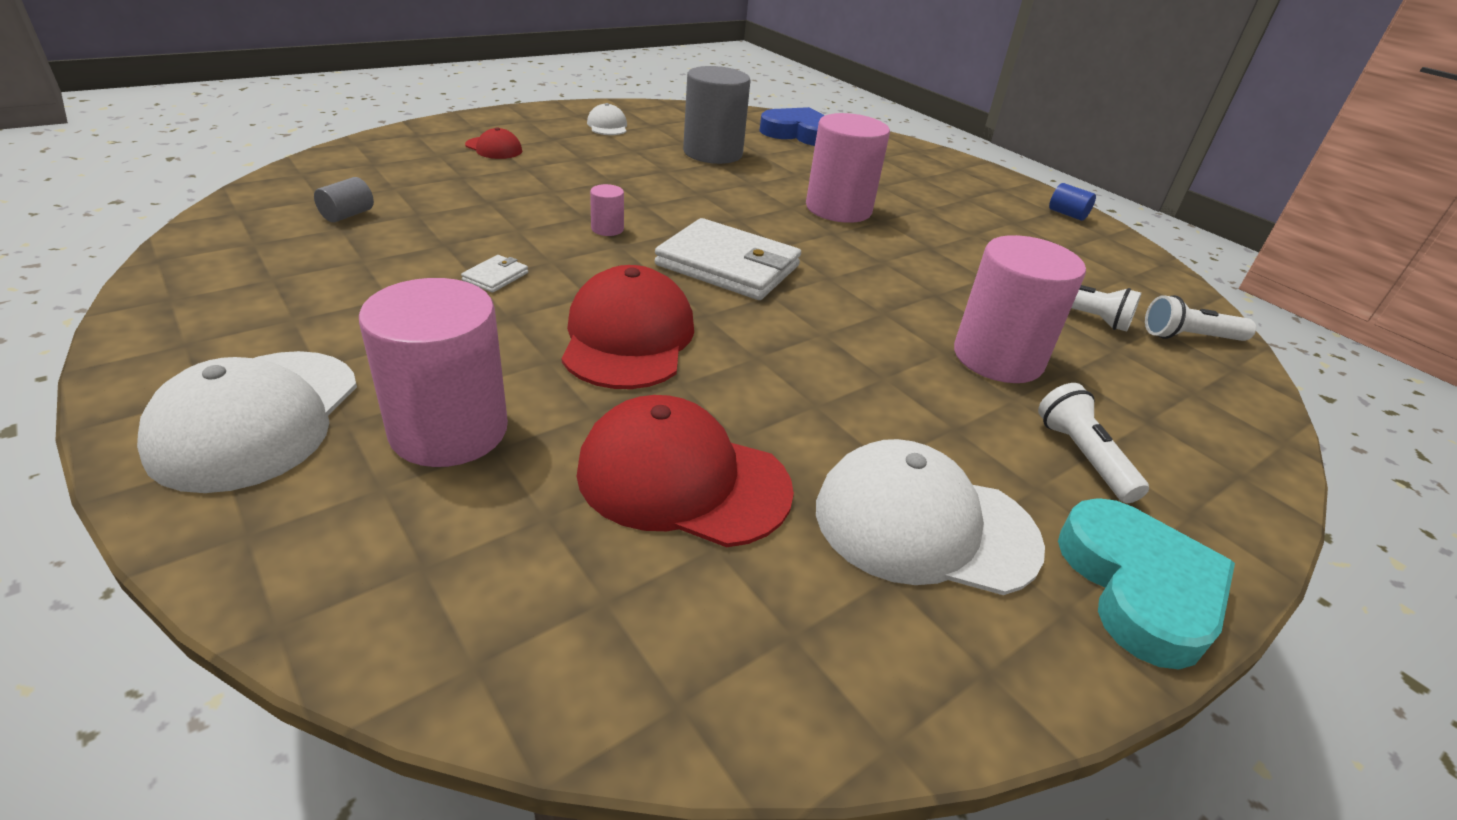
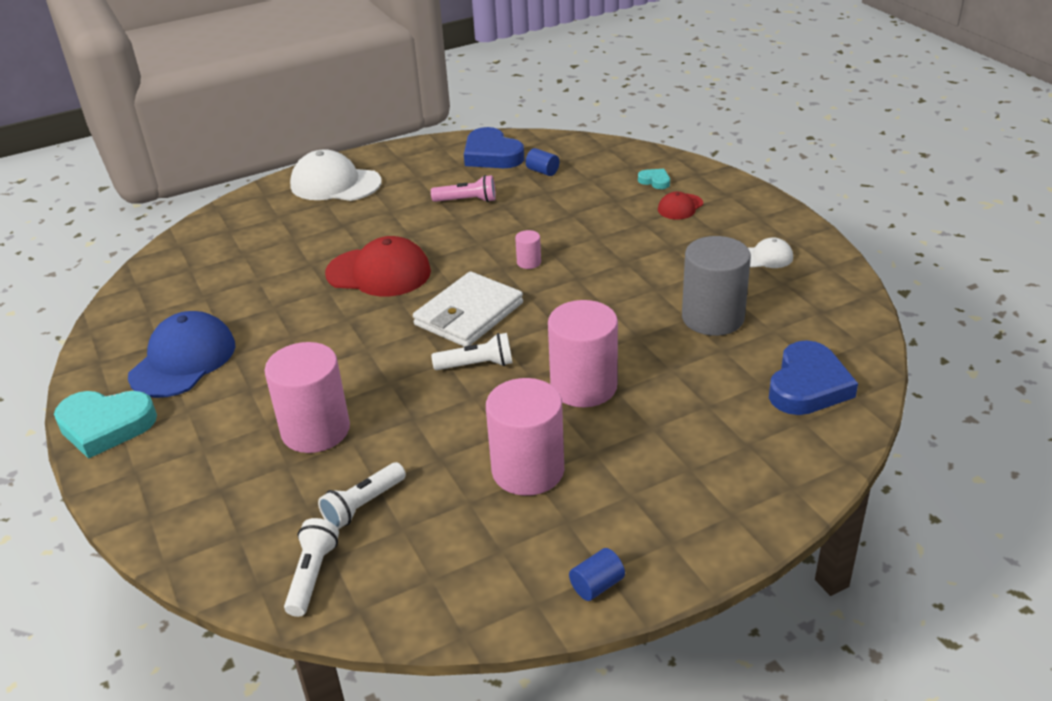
camera: 105 degrees right, 0 degrees up
grey cylinder [314,177,374,222] -> blue cylinder [526,148,560,176]
pink cylinder [359,278,508,467] -> pink cylinder moved to [486,378,564,496]
white wallet [461,255,528,293] -> none
red cap [576,395,794,547] -> none
white cap [816,439,1045,595] -> blue cap [128,311,235,398]
white flashlight [1038,383,1149,503] -> white flashlight moved to [431,333,512,370]
none -> pink flashlight [431,175,496,202]
none -> blue heart [464,127,525,168]
none -> turquoise heart [638,169,670,189]

